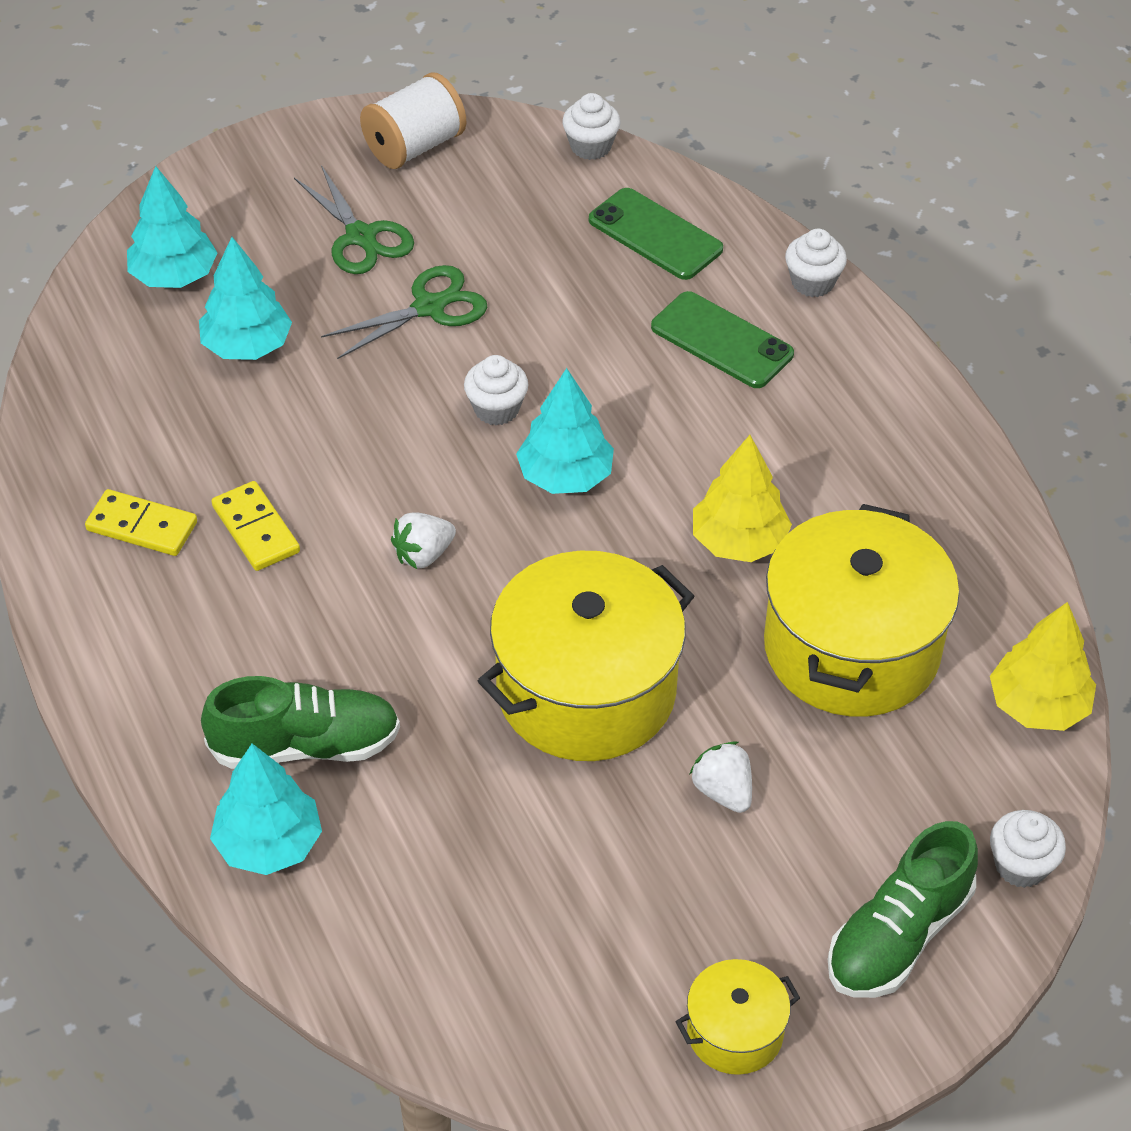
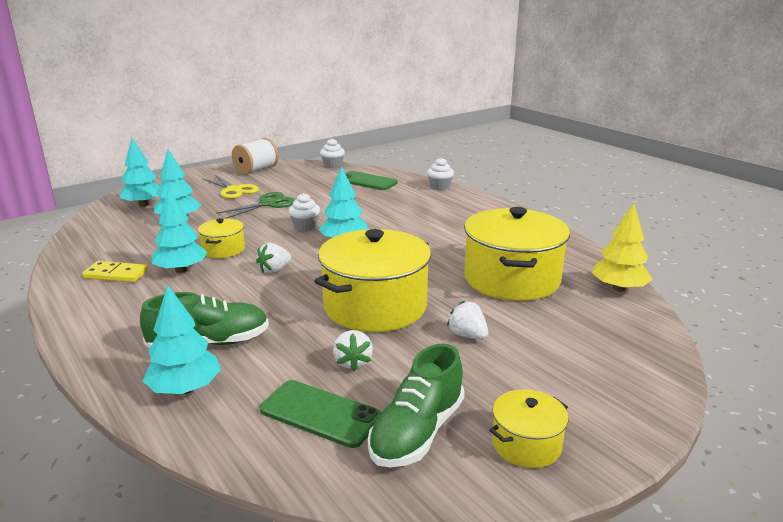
camera: 10 degrees left, 25 degrees down
yellow domino [212,481,300,571] -> turquoise tree [151,188,207,273]
green scissors [294,165,414,274] -> yellow scissors [203,175,259,199]
green phone [651,291,794,388] -> green phone moved to [260,380,382,448]
yellow tree [693,435,792,562] -> none
green shoe [828,821,978,998] -> green shoe moved to [368,344,465,467]
white cupcake [990,810,1066,888] -> none
none -> yellow pot [198,218,245,258]
none -> white strawberry [333,330,373,371]

